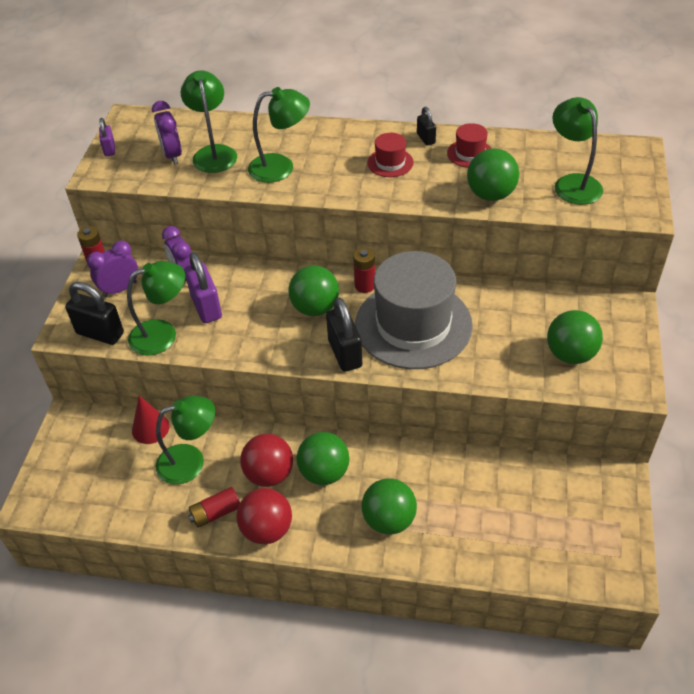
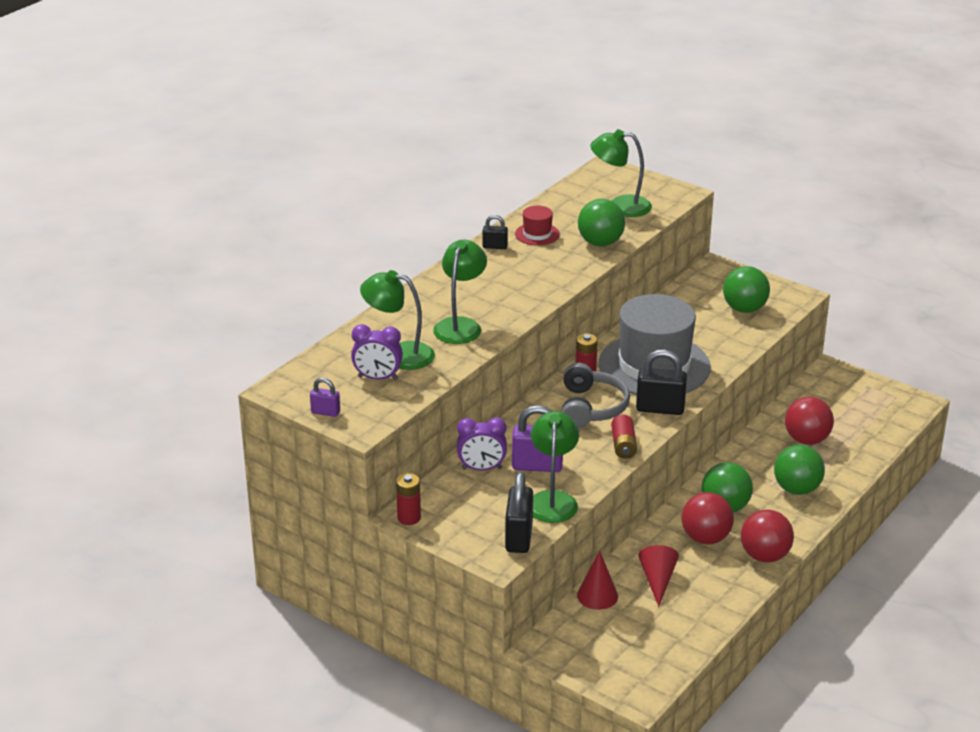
camera: 65 degrees left, 15 degrees down
black padlock [65,282,124,345] -> black padlock turned 45 degrees counterclockwise [505,472,533,553]
purple clock [87,241,138,297] -> none
green lamp [156,396,215,485] -> red cone [638,545,679,607]
red battery [188,487,240,528] -> red battery moved to [611,414,637,459]
green ball [289,265,339,316] -> grey headphones [562,363,630,428]
red hat [367,133,414,177] -> none
none -> red ball [785,396,834,445]

